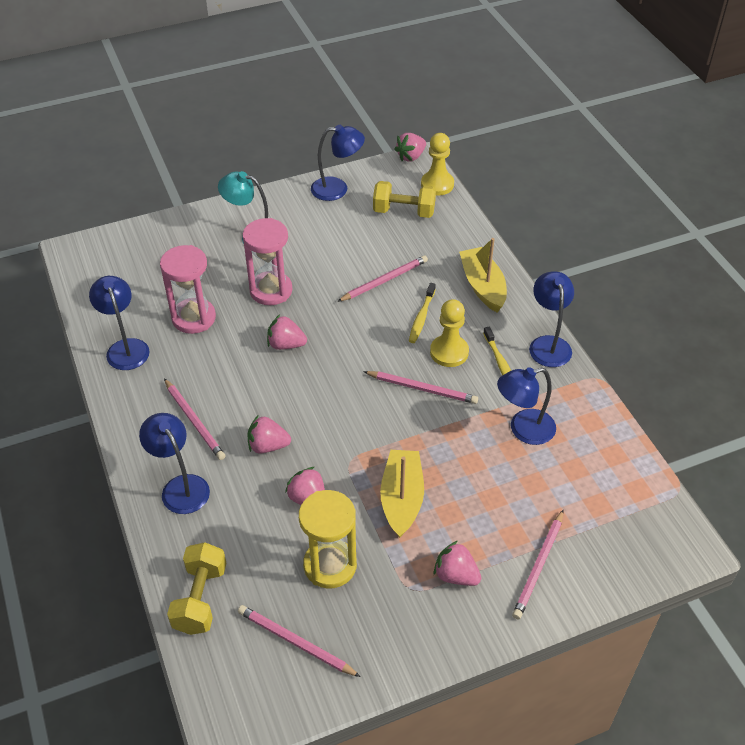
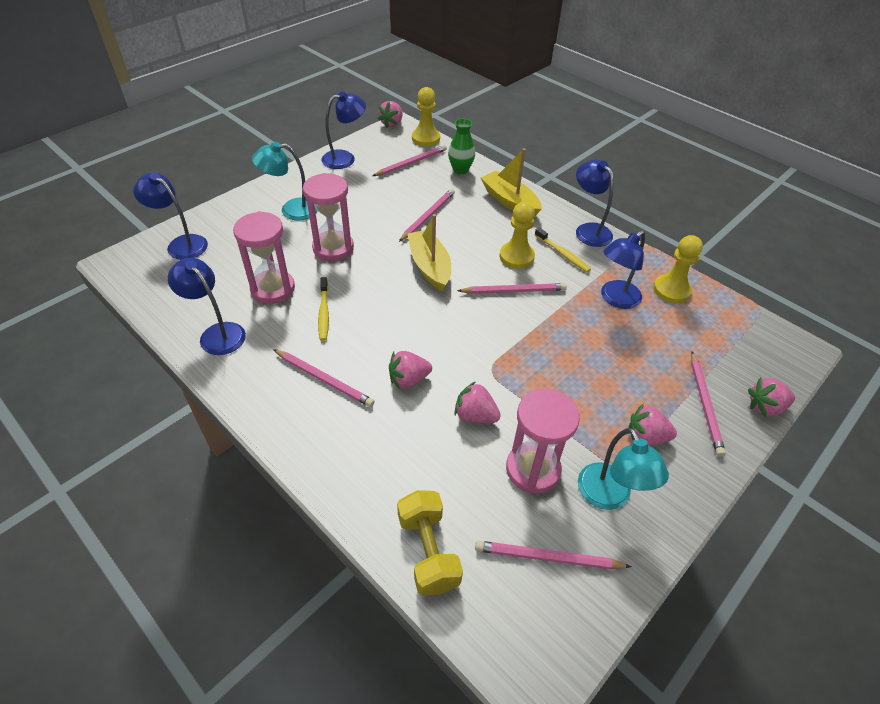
camera: 25 degrees left, 0 degrees up
blue lamp [139,413,210,514] -> blue lamp moved to [133,173,208,260]
pink strawberry [267,315,307,350] -> pink strawberry moved to [748,377,795,417]
yellow hourglass [299,490,357,589] -> pink hourglass [506,389,580,494]
yellow dumbbell [373,181,436,218] -> pink pencil [373,145,447,176]
yellow boat [380,450,424,538] -> yellow boat moved to [407,214,451,291]
yellow toothbrush [409,283,436,343] -> yellow toothbrush moved to [318,277,329,341]
none -> green vase [448,119,475,174]
none -> turquoise lamp [578,428,669,510]
none -> yellow pawn [653,235,703,303]

